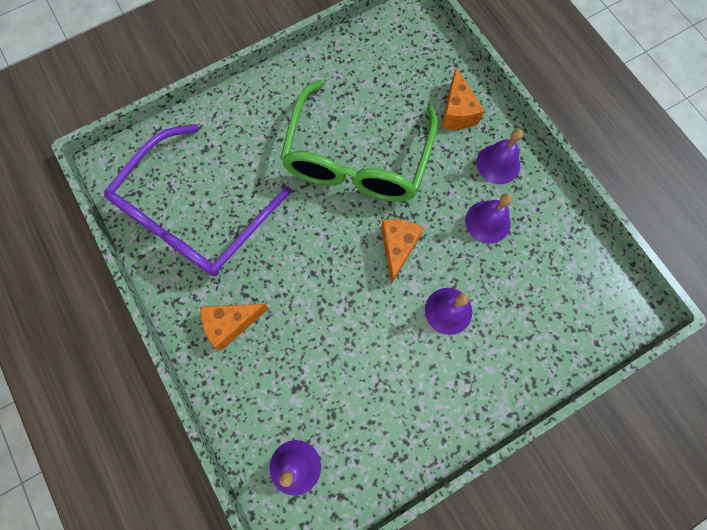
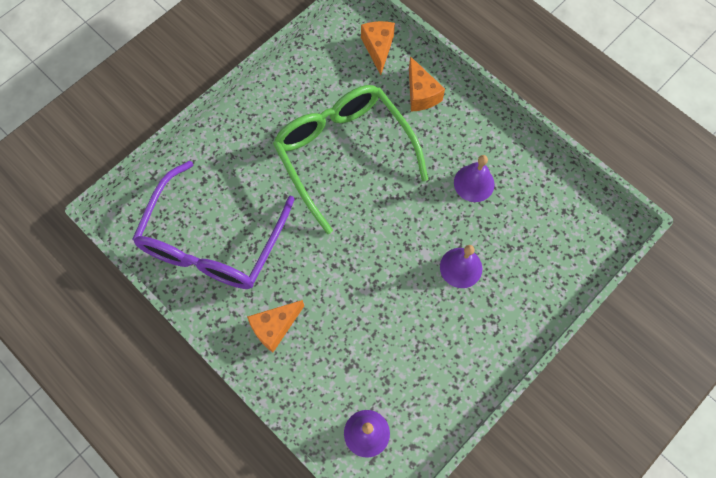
camera: 15 degrees left, 5 degrees down
green glasses [280,80,438,202] -> green glasses turned 150 degrees clockwise [273,85,428,234]
orange cheese [381,219,424,284] -> orange cheese moved to [361,21,395,75]
purple bell [476,129,523,184] -> none

